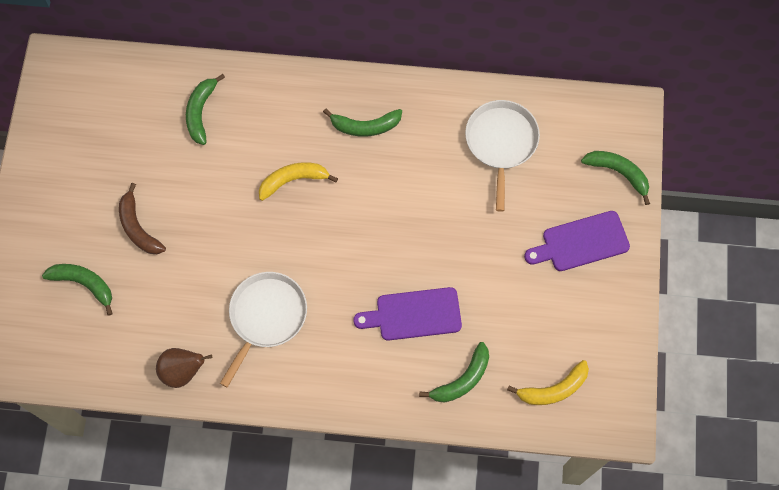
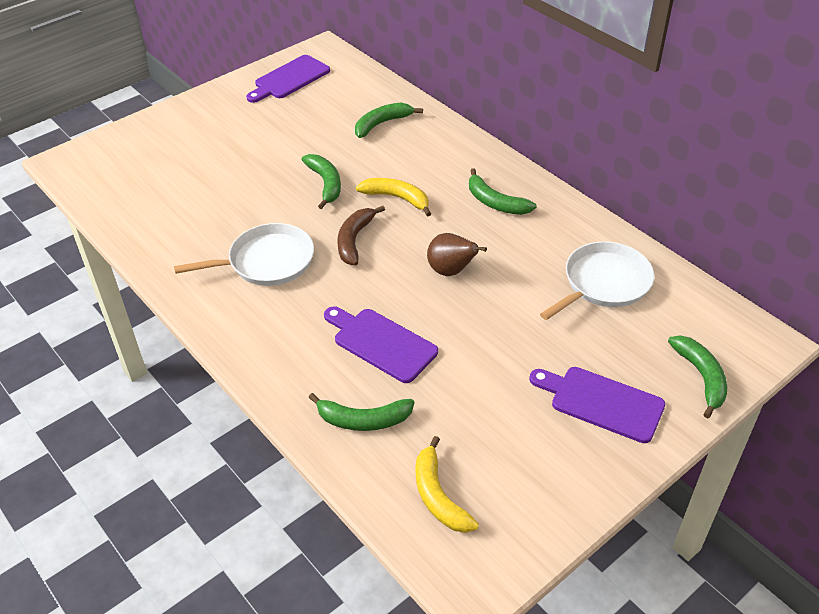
camera: 45 degrees right, 25 degrees down
green banana [42,264,113,316] -> green banana moved to [302,154,341,209]
brown banana [119,183,166,254] -> brown banana moved to [337,206,385,265]
brown pear [156,348,212,388] -> brown pear moved to [427,233,487,276]
yellow banana [507,360,589,405] -> yellow banana turned 45 degrees clockwise [416,436,479,533]
none -> purple cutting board [246,55,330,103]

